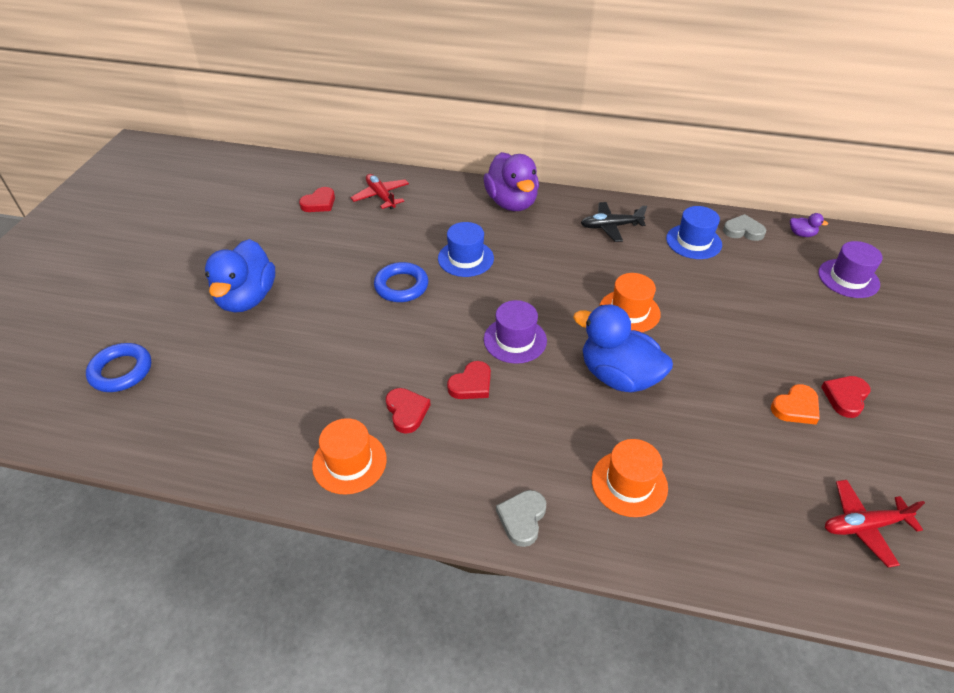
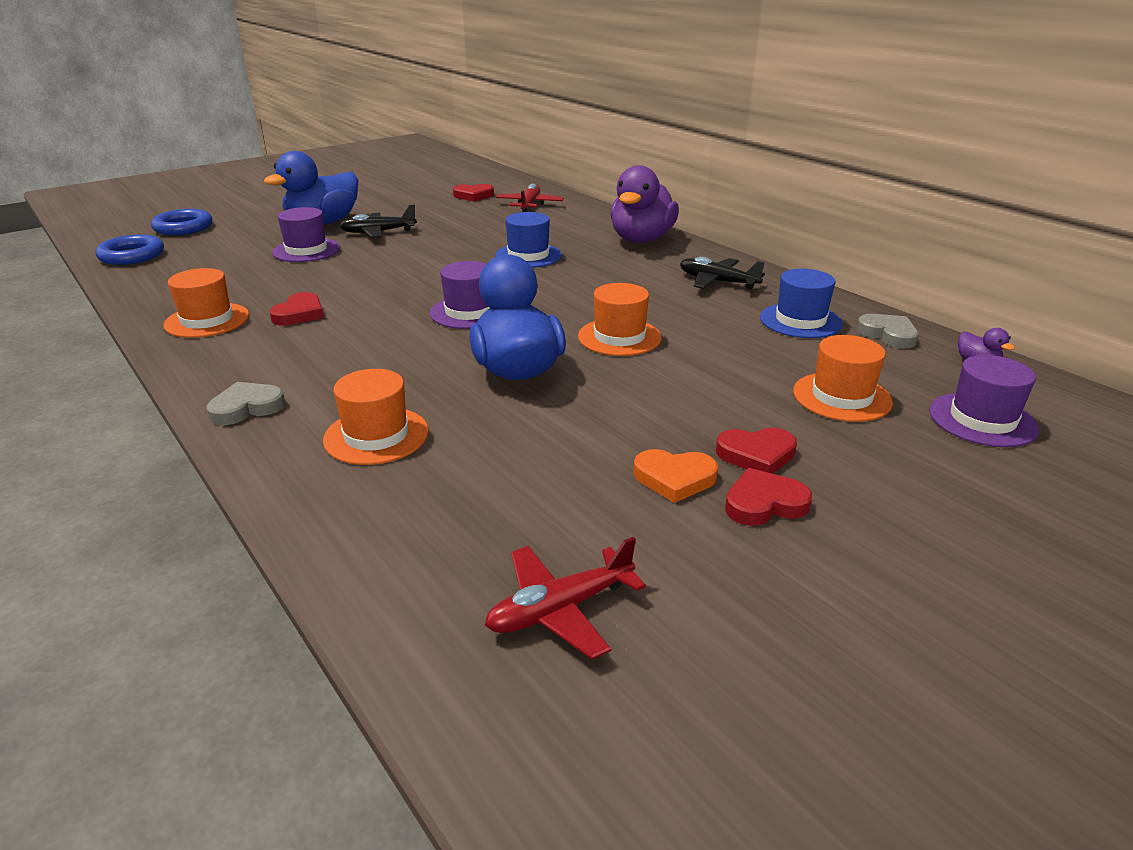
camera: 40 degrees right, 15 degrees down
blue ring [374,262,428,302] -> blue ring moved to [96,234,164,265]
red heart [447,361,491,399] -> red heart moved to [716,427,797,474]
red plane [825,480,925,568] -> red plane turned 60 degrees counterclockwise [485,537,646,659]
none -> purple hat [272,207,340,262]
none -> black plane [340,204,417,238]
none -> orange hat [793,335,893,422]

